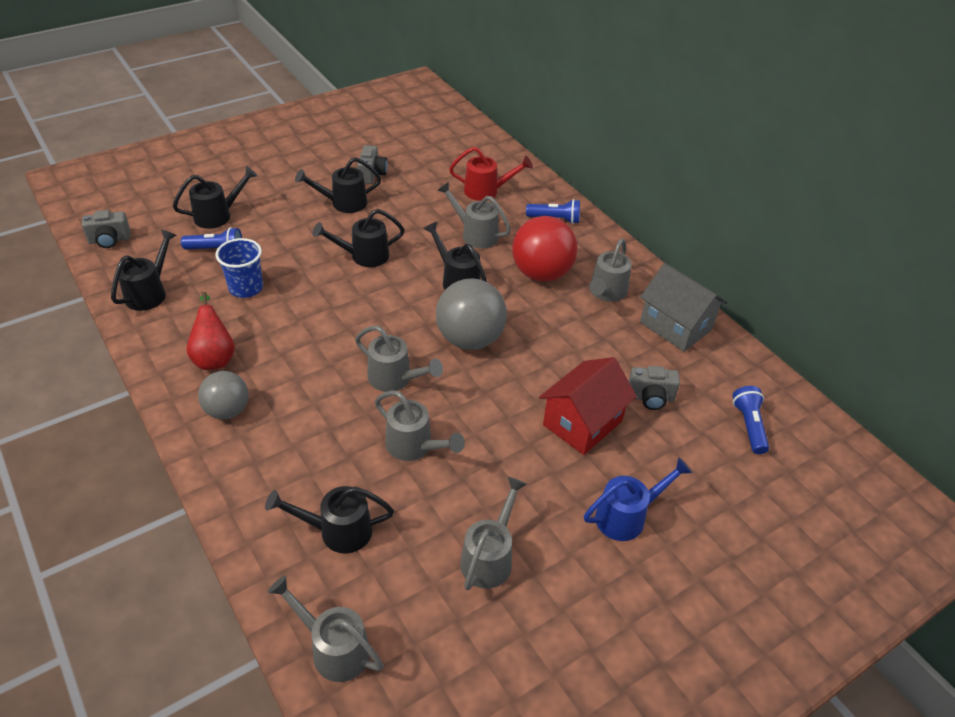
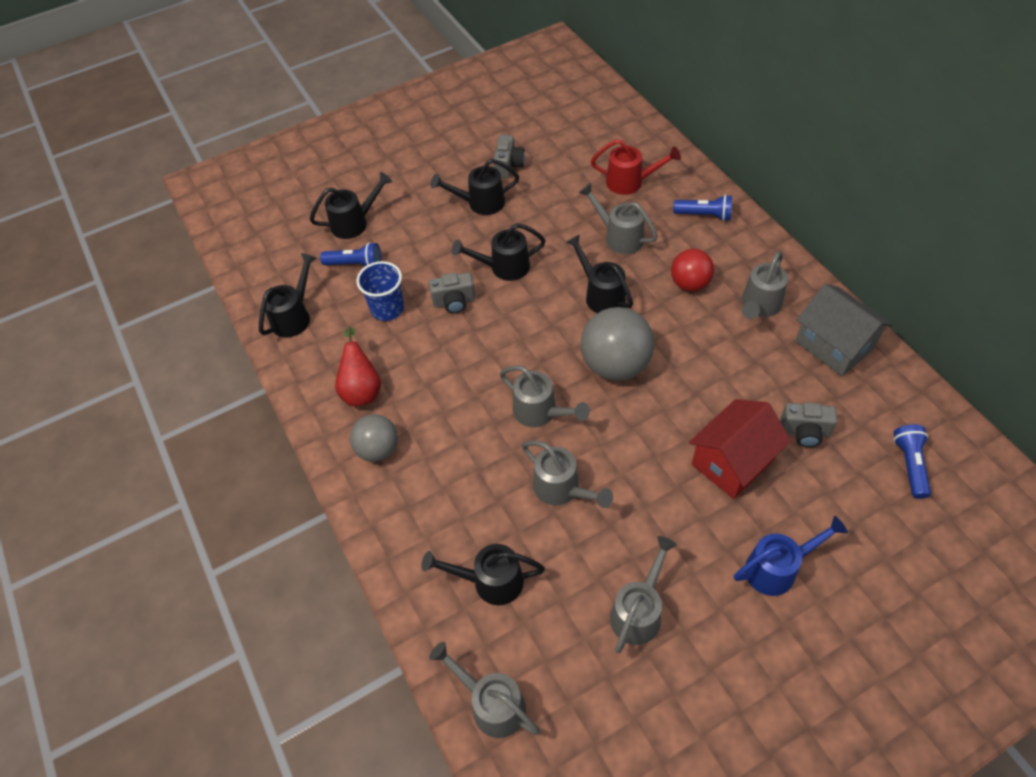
camera: 10 degrees right, 10 degrees up
grey camera [82,210,131,248] -> grey camera moved to [429,272,475,313]
red ball [512,216,578,282] -> red ball [671,249,714,291], size x0.62

